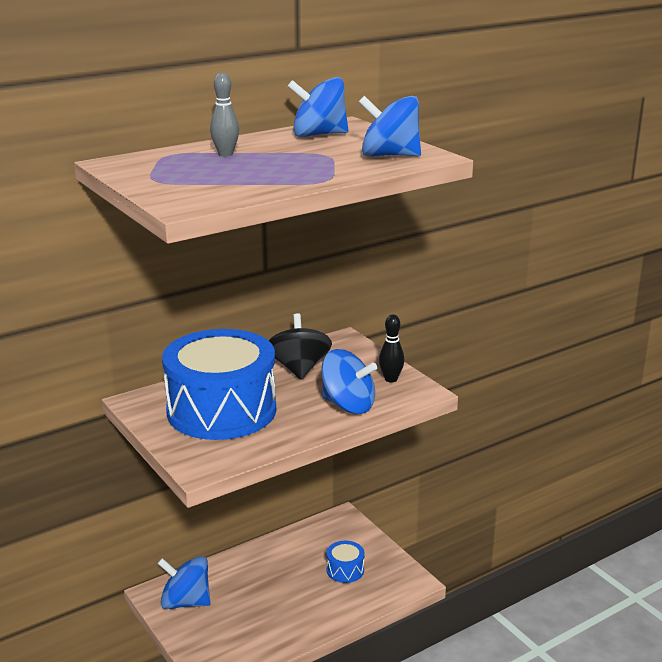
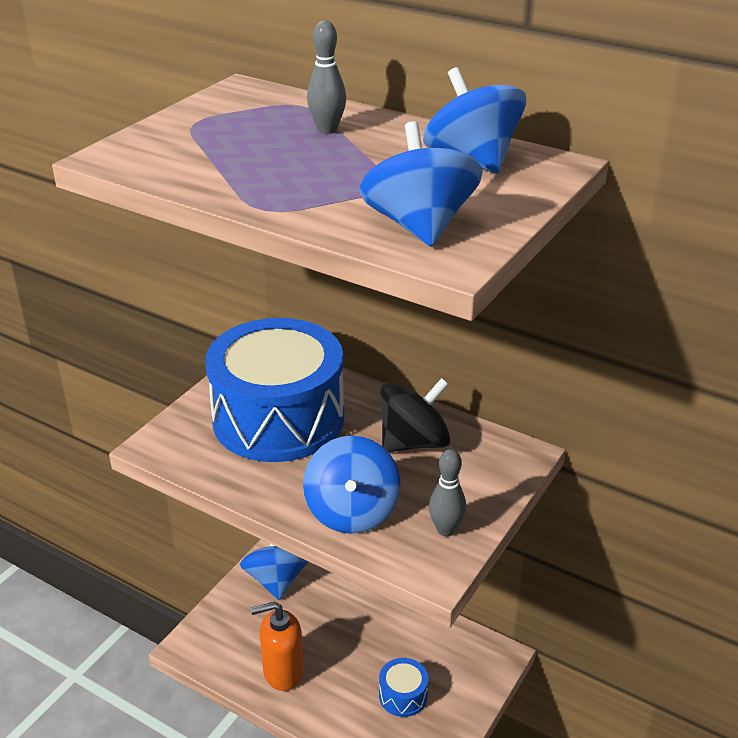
camera: 65 degrees right, 10 degrees up
black bowling pin [379,314,404,382] -> grey bowling pin [429,449,466,537]
none -> orange soap dispenser [251,602,304,691]

